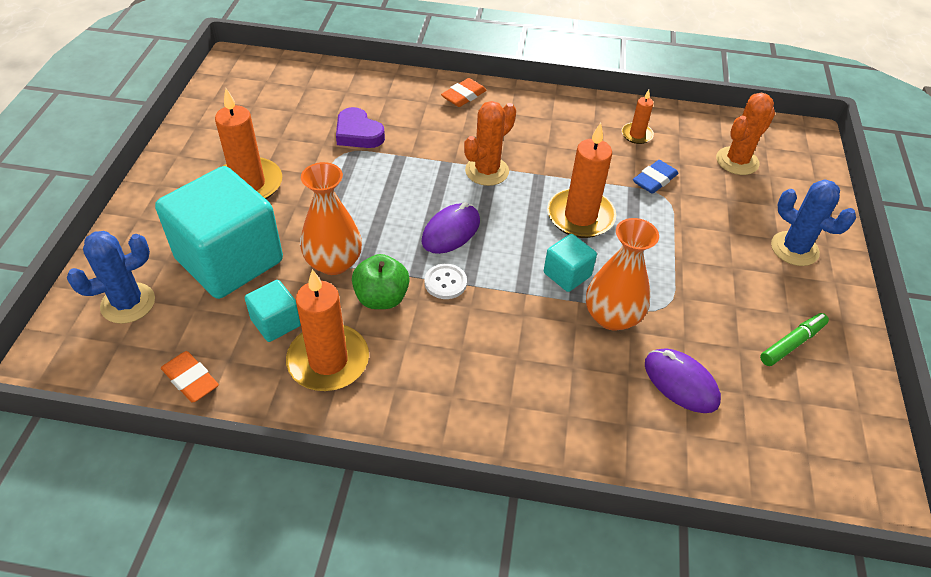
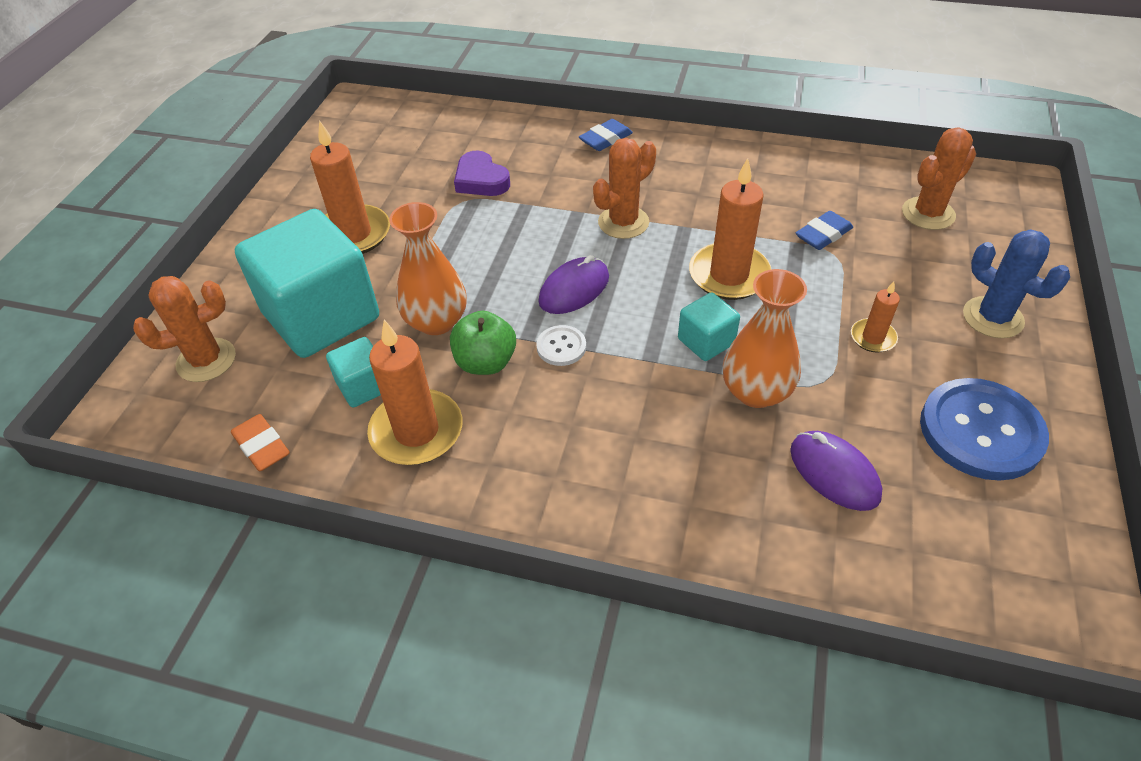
camera: 10 degrees right, 0 degrees up
blue cactus [67,231,155,324] -> orange cactus [133,276,236,382]
orange eraser [441,78,487,107] -> blue eraser [579,119,633,151]
orange candle [622,90,654,144] -> orange candle moved to [851,282,900,353]
green marker [760,313,829,366] -> blue button [920,378,1049,481]

